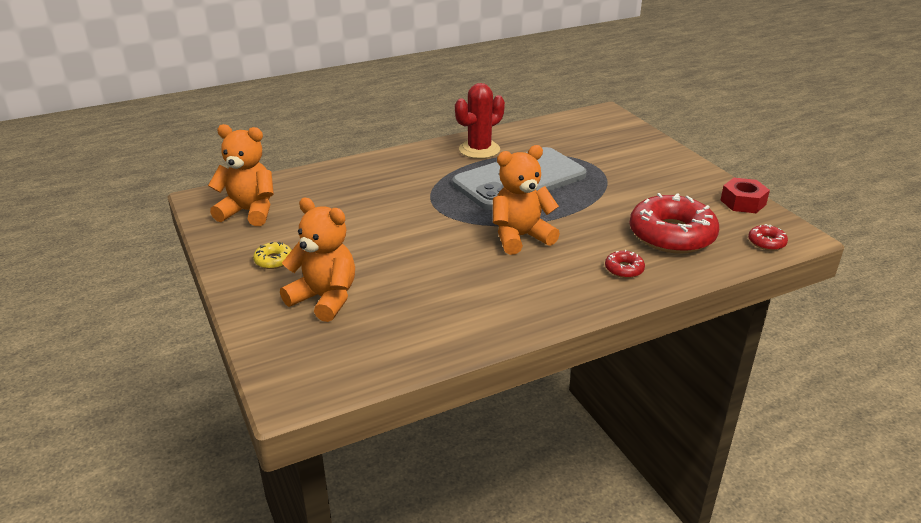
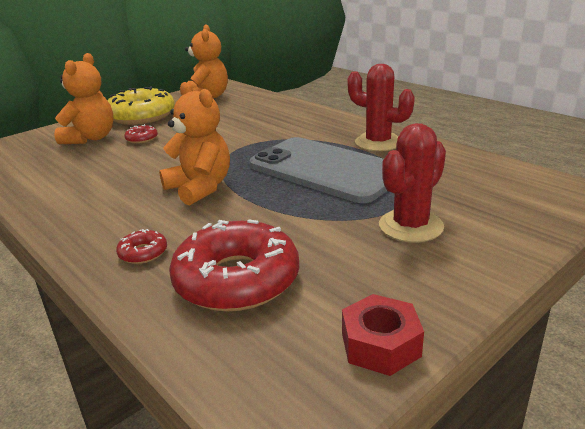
camera: 75 degrees right, 5 degrees down
yellow donut [253,242,292,269] -> yellow donut [107,86,175,125], size x2.35
red donut [748,224,788,251] -> red donut moved to [124,124,158,144]
none -> red cactus [379,123,446,242]

